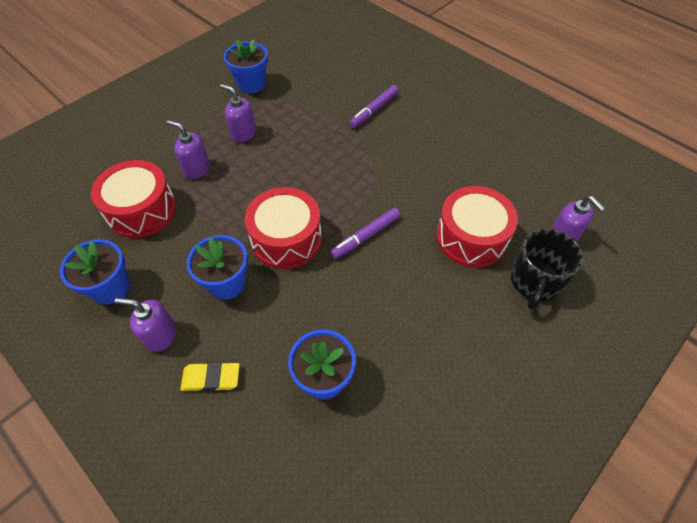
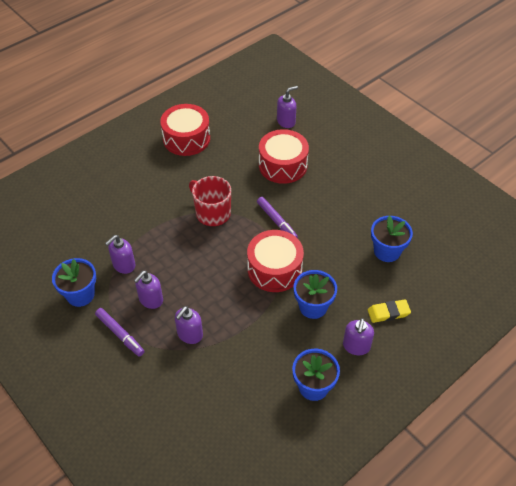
camera: 85 degrees left, 5 degrees down
red drum [91,160,176,238] -> red drum moved to [160,104,210,156]
yellow eraser [180,362,240,392] -> yellow eraser turned 75 degrees clockwise [368,299,411,323]
purple marker [350,85,399,128] -> purple marker moved to [95,308,144,357]
black mug [511,228,584,310] -> none
none -> purple soap dispenser [105,235,135,274]
none -> red mug [189,176,231,226]

